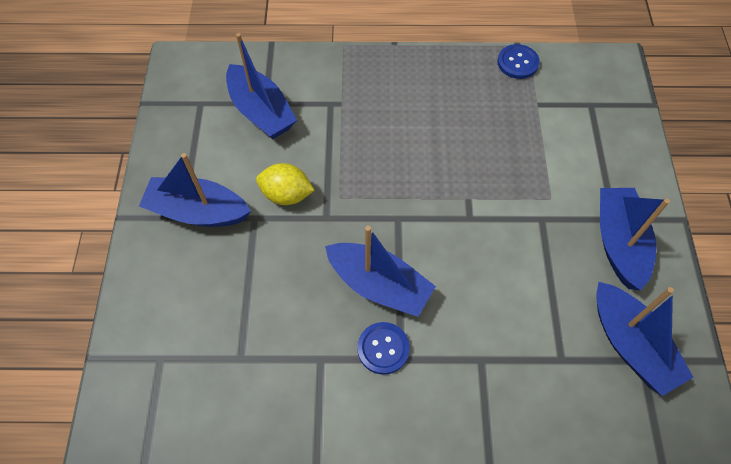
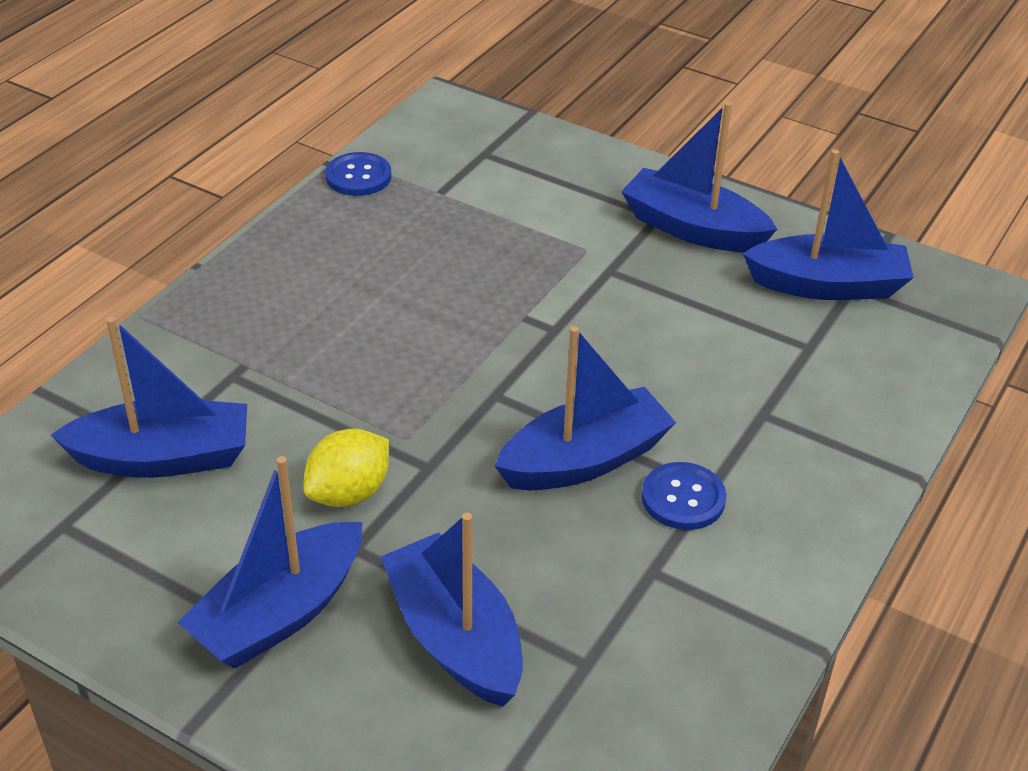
camera: 60 degrees left, 20 degrees down
none -> blue boat [381,513,523,707]

